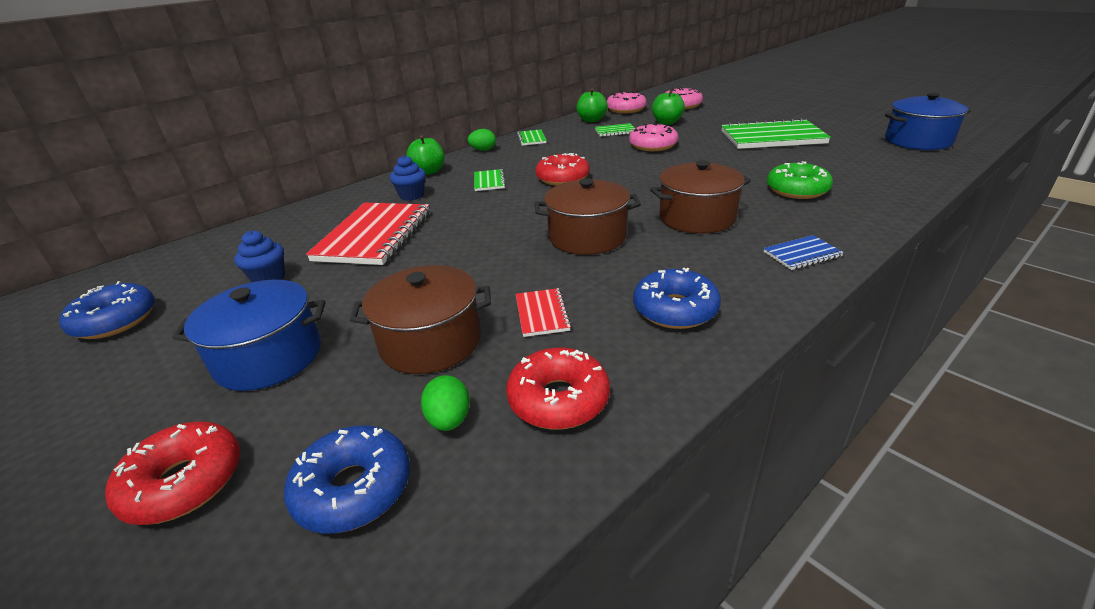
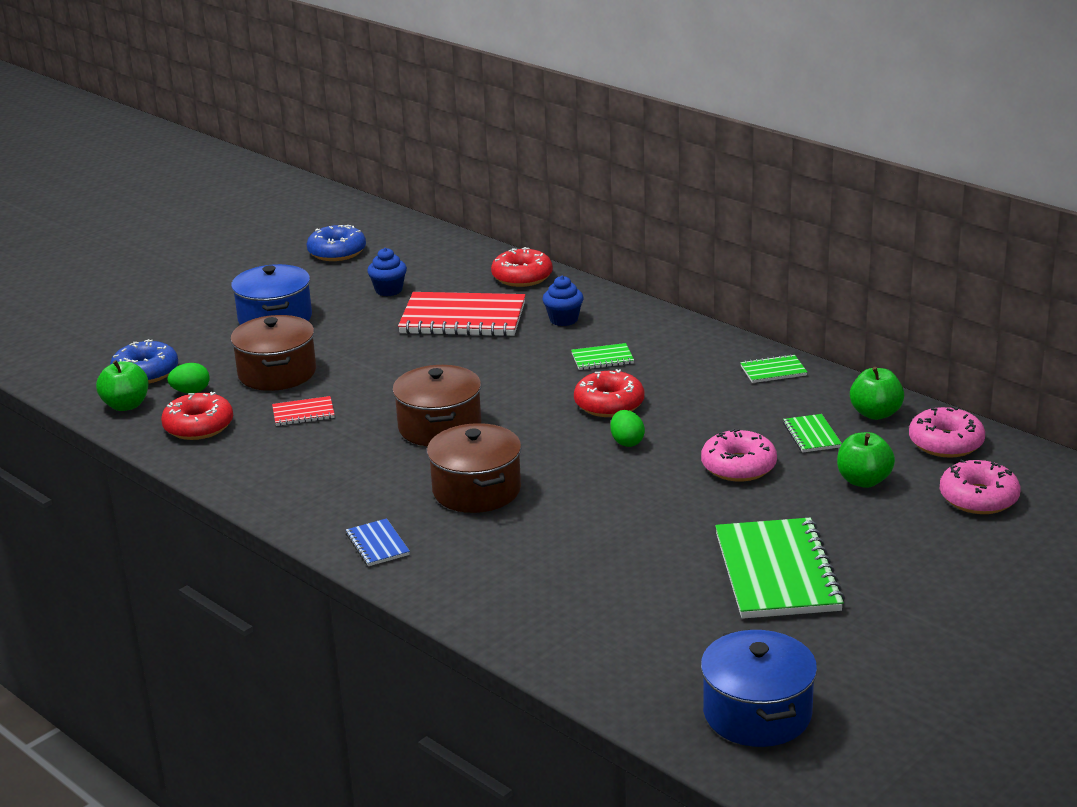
camera: 85 degrees right, 5 degrees down
red donut [105,421,240,525] -> red donut moved to [491,247,553,287]
green apple [406,136,444,175] -> green apple moved to [96,360,148,411]
green egg [468,129,496,151] -> green egg moved to [610,410,645,447]
blue donut [633,268,721,329] -> none
green donut [767,161,833,199] -> none

